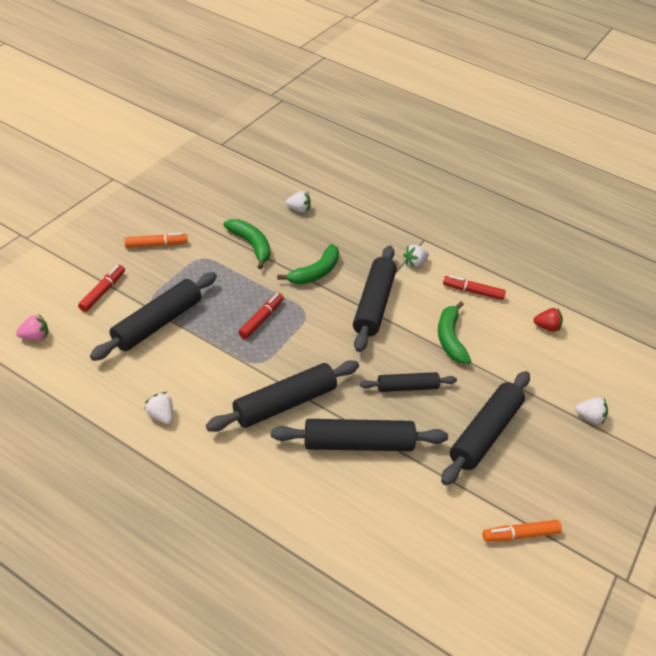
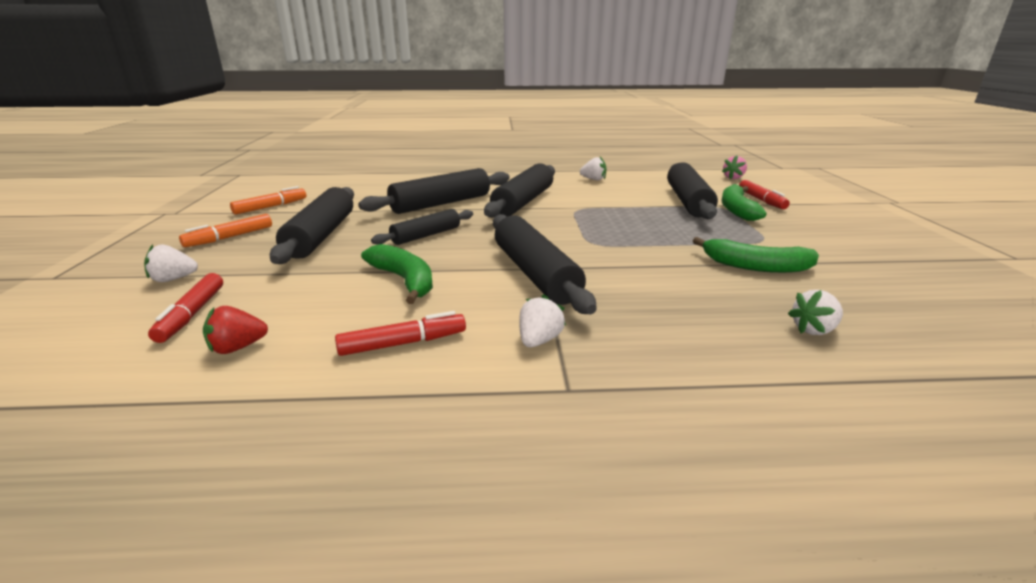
camera: 150 degrees right, 20 degrees down
orange marker [124,233,188,248] -> orange marker moved to [179,214,272,247]
red marker [238,293,284,339] -> red marker moved to [148,273,223,343]
green banana [277,244,339,285] -> green banana moved to [722,184,767,221]

